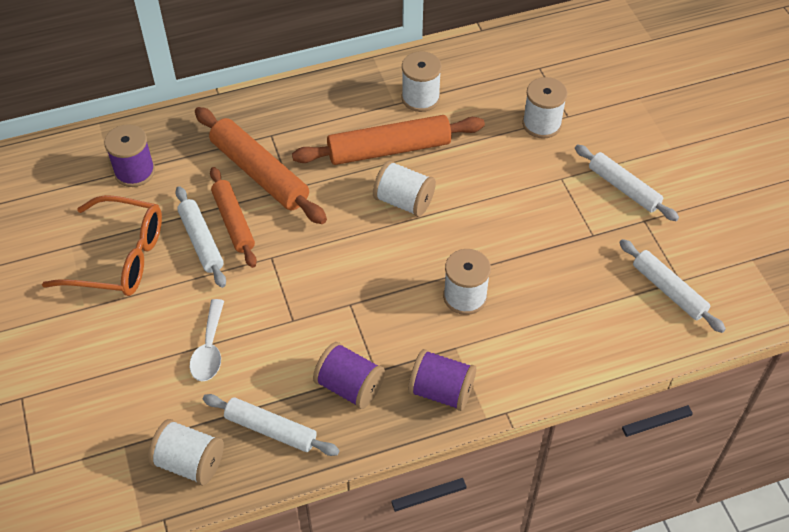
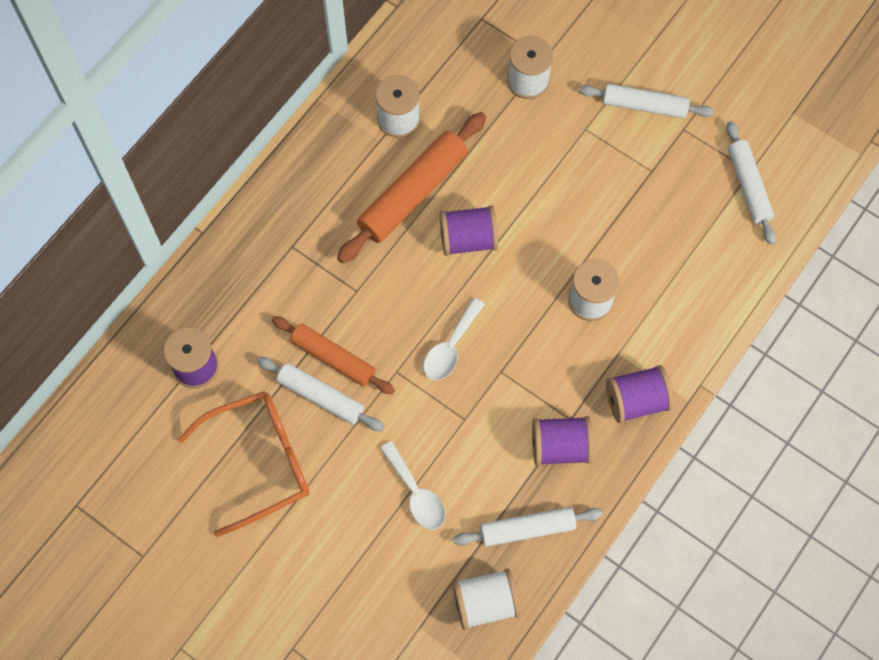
camera: 35 degrees left, 15 degrees up
orange rolling pin [195,107,327,224] -> none
white spool [373,160,436,217] -> purple spool [439,205,498,256]
white rolling pin [619,239,726,333] -> white rolling pin turned 60 degrees clockwise [726,121,776,245]
none -> white spoon [423,298,485,381]

